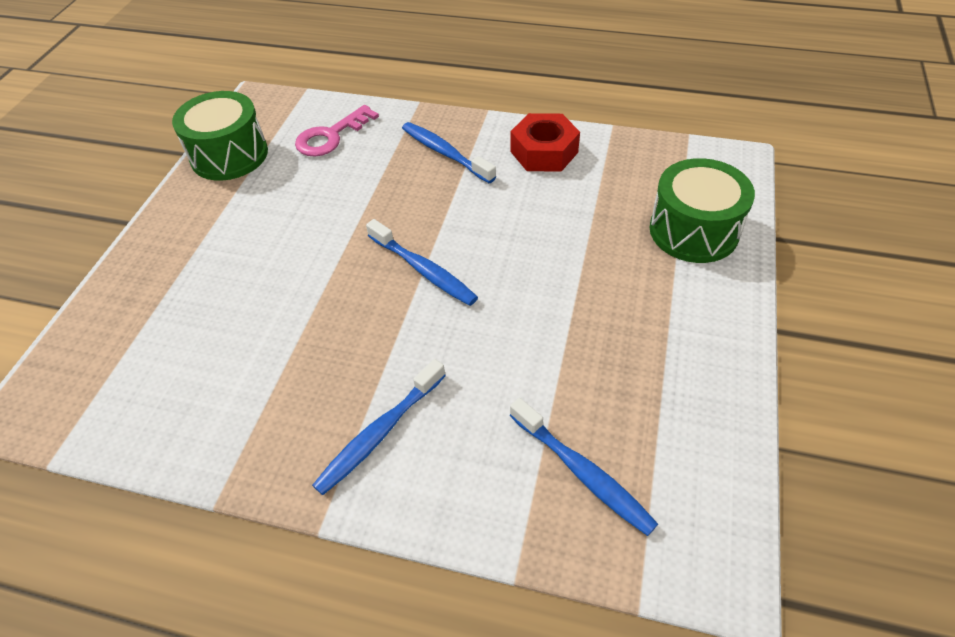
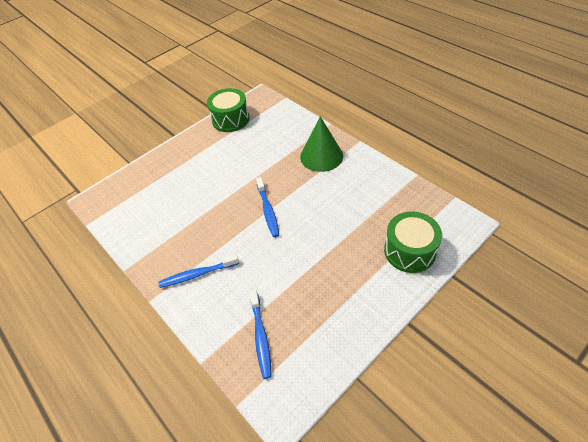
camera: 35 degrees right, 0 degrees up
pink key [295,105,379,157] -> none
blue toothbrush [402,122,496,183] -> green cone [300,116,343,172]
red nut [510,113,580,172] -> none

